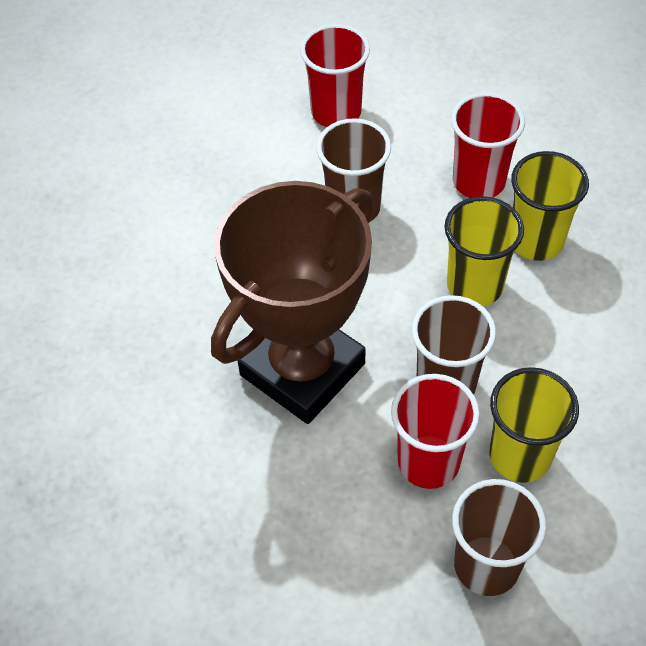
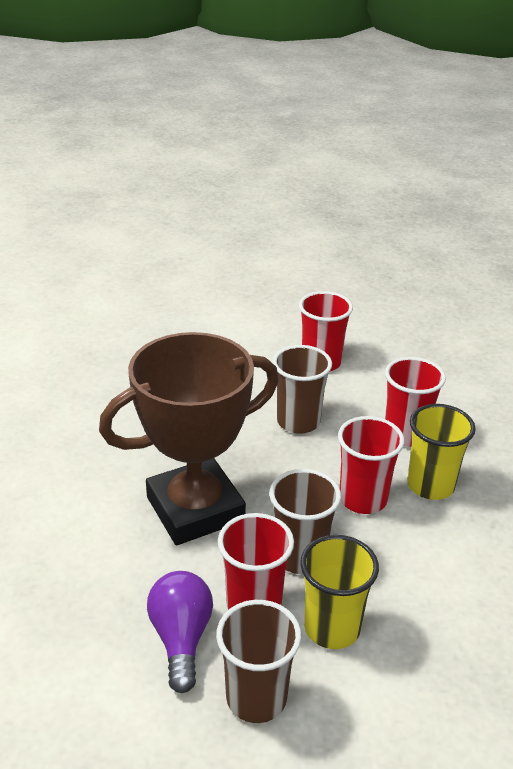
camera: 20 degrees right, 20 degrees down
yellow cup [444,196,524,306] -> red cup [338,416,404,514]
none -> purple light bulb [147,571,213,693]

